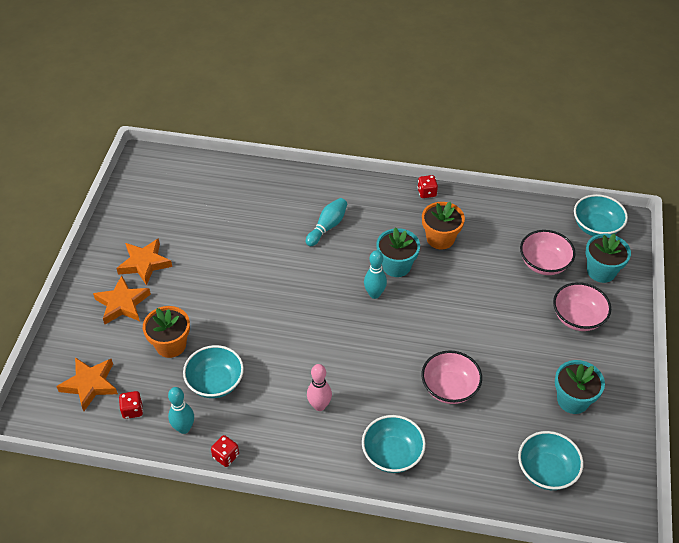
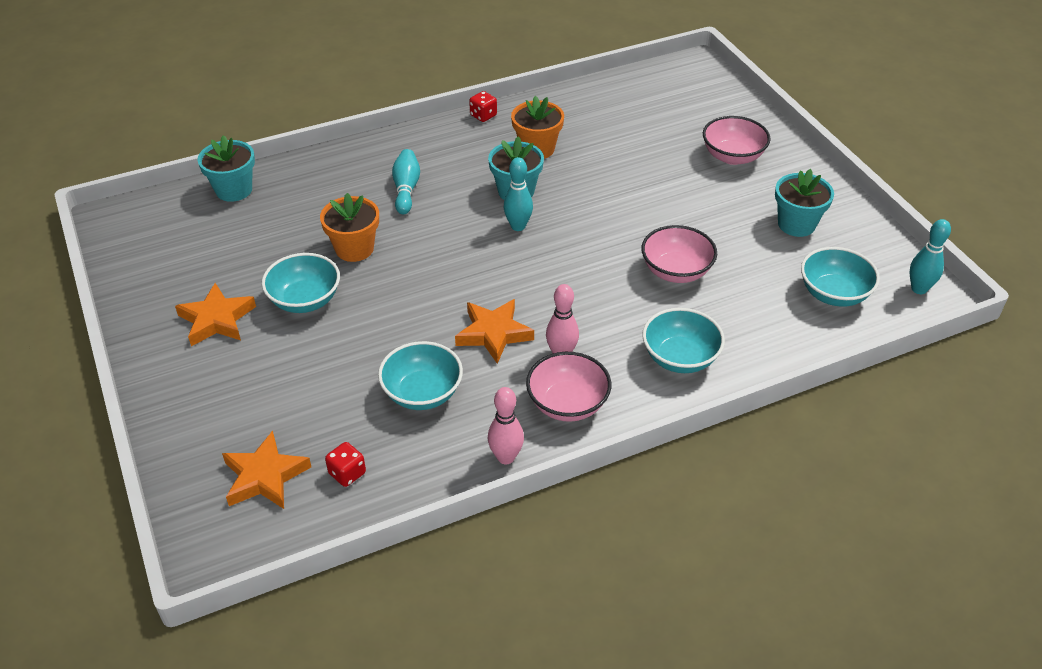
camera: 35 degrees left, 5 degrees down
orange star [93,276,151,324] -> orange star moved to [455,299,534,364]
orange flower pot [143,306,190,358] -> orange flower pot moved to [320,193,379,262]
turquoise bowling pin [168,387,194,434] -> turquoise bowling pin moved to [909,219,951,294]
red dice [211,435,239,467] -> pink bowling pin [488,387,524,464]
pink bowl [520,230,575,275] -> pink bowl moved to [526,352,611,422]
turquoise bowl [574,194,628,236] -> turquoise bowl moved to [262,253,340,313]
turquoise flower pot [585,234,631,283] -> turquoise flower pot moved to [198,135,255,202]

